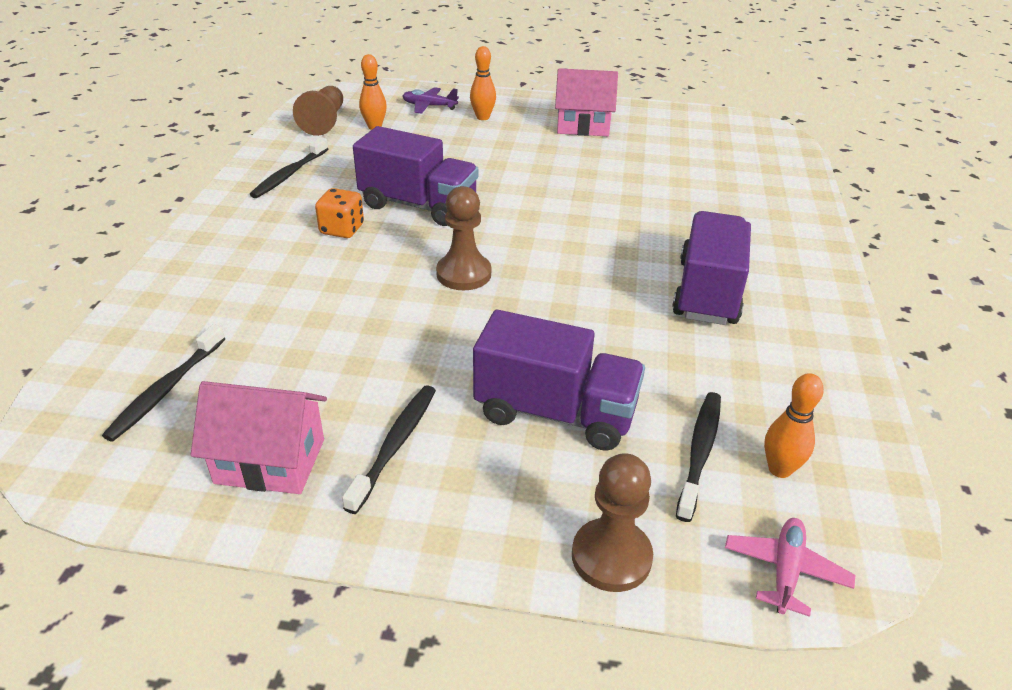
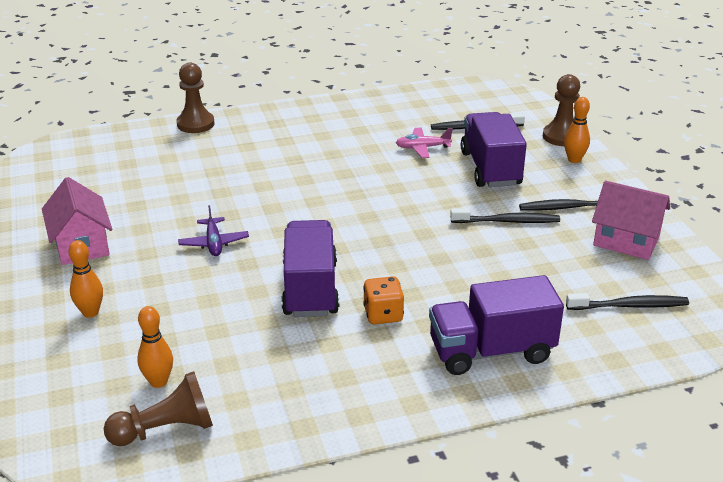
camera: 115 degrees left, 5 degrees down
pink house [191,381,327,494] -> pink house turned 45 degrees counterclockwise [592,181,670,260]
black toothbrush [249,137,328,198] -> black toothbrush moved to [450,208,560,223]
purple plane [403,87,459,114] -> purple plane moved to [178,205,249,256]
brown pawn [436,186,491,290] -> brown pawn moved to [177,63,215,133]
purple truck [672,211,751,325] -> purple truck moved to [429,275,564,375]
pink plane [725,518,855,617] -> pink plane moved to [396,128,453,158]
orange bowling pin [764,373,824,478] -> orange bowling pin moved to [564,97,590,163]

